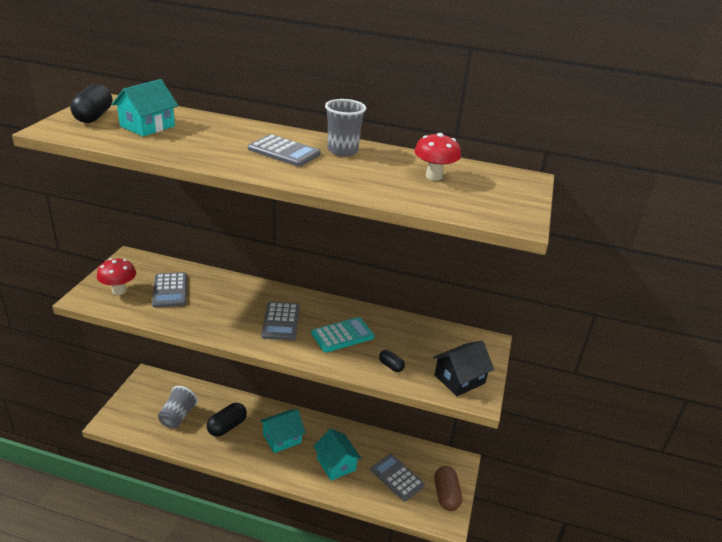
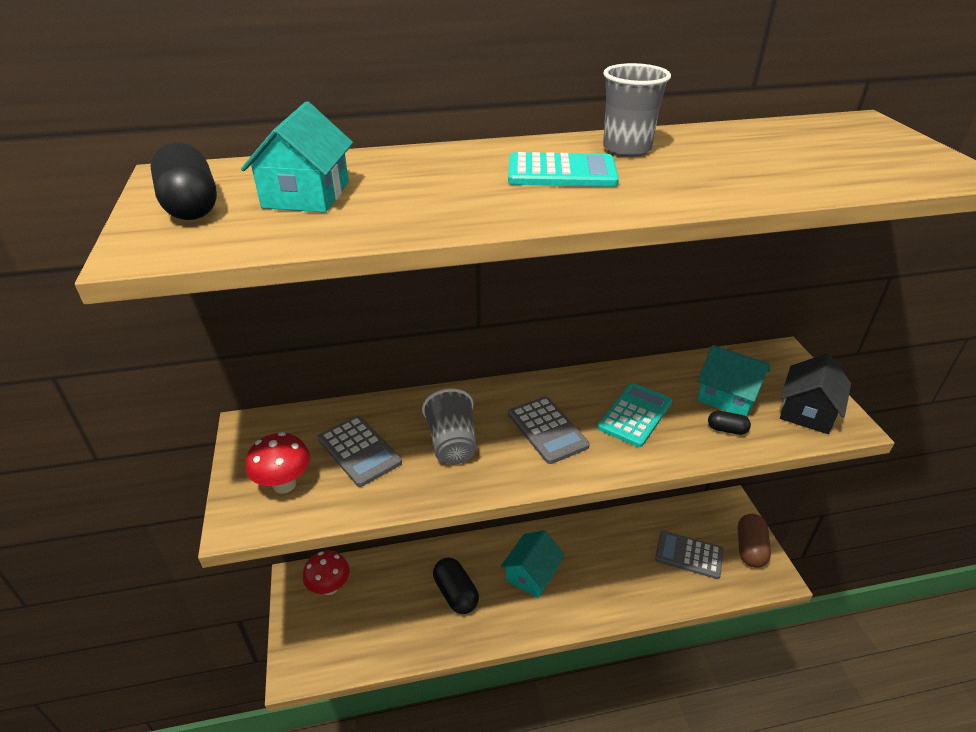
camera: 25 degrees left, 5 degrees up
grey cup [158,386,198,428] -> grey cup moved to [422,388,477,464]
black capsule [206,403,247,437] -> black capsule turned 45 degrees counterclockwise [433,558,479,614]
grey calculator [248,134,321,167] -> turquoise calculator [508,152,619,187]
turquoise house [313,429,361,481] -> turquoise house moved to [697,345,770,417]
red mushroom [414,133,461,180] -> red mushroom moved to [303,551,350,595]
brown capsule [434,466,462,511] -> brown capsule turned 45 degrees clockwise [738,514,771,568]

